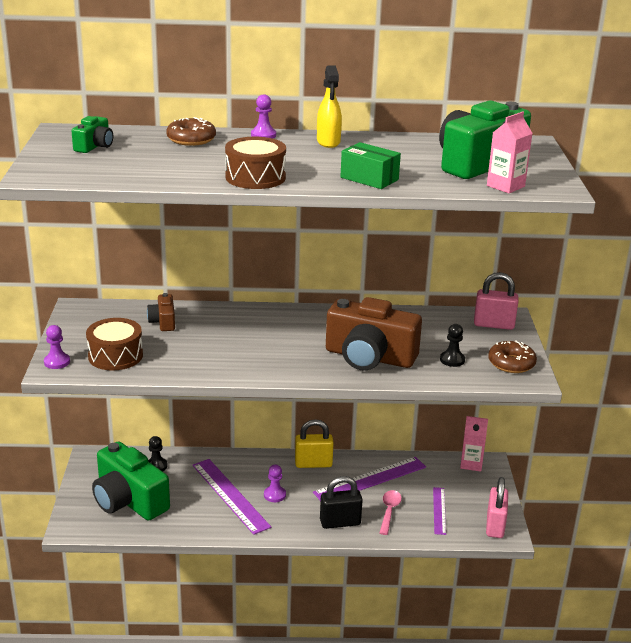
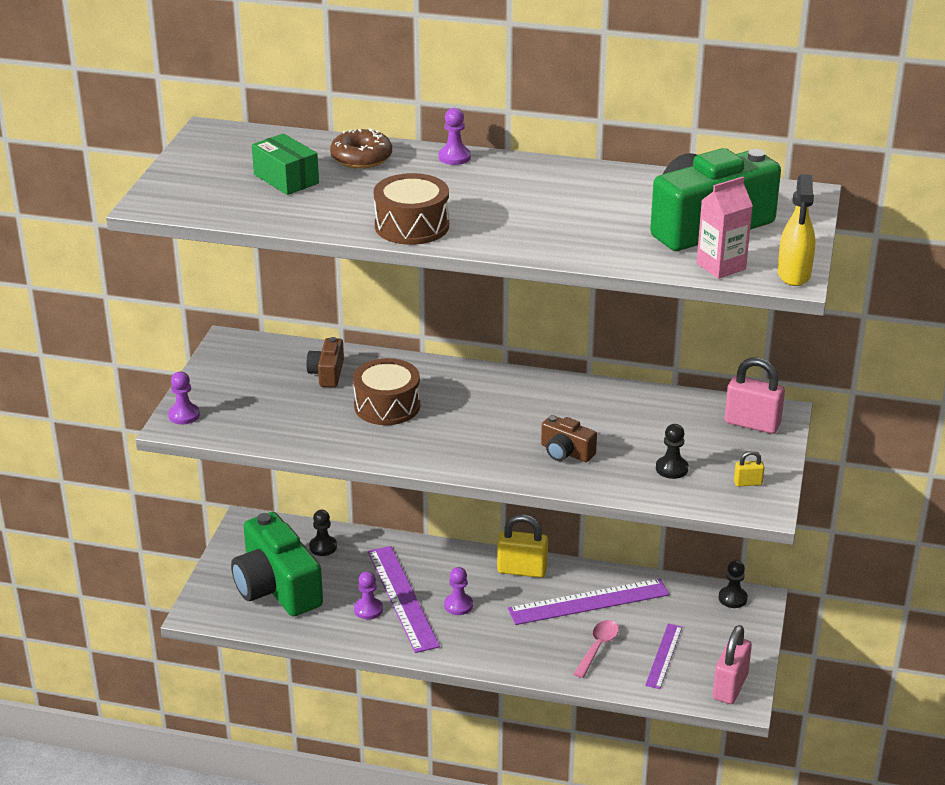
camera: 15 degrees right, 5 degrees up
green camera [72,116,113,153] -> none
brown drum [86,318,143,371] -> brown drum moved to [353,358,420,425]
yellow spray bottle [317,65,342,148] -> yellow spray bottle moved to [778,174,815,286]
black padlock [320,476,363,529] -> none
brown camera [326,297,422,371] -> brown camera [541,415,597,462], size x0.47
green box [340,142,401,189] -> green box moved to [252,133,319,195]
pink carton [460,416,488,471] -> black pawn [719,560,748,608]
brown donut [488,340,537,373] -> yellow padlock [734,451,765,487]
none -> purple pawn [354,571,383,620]

